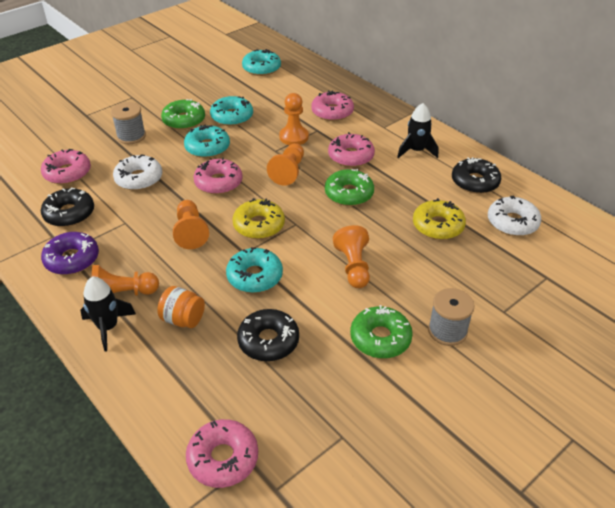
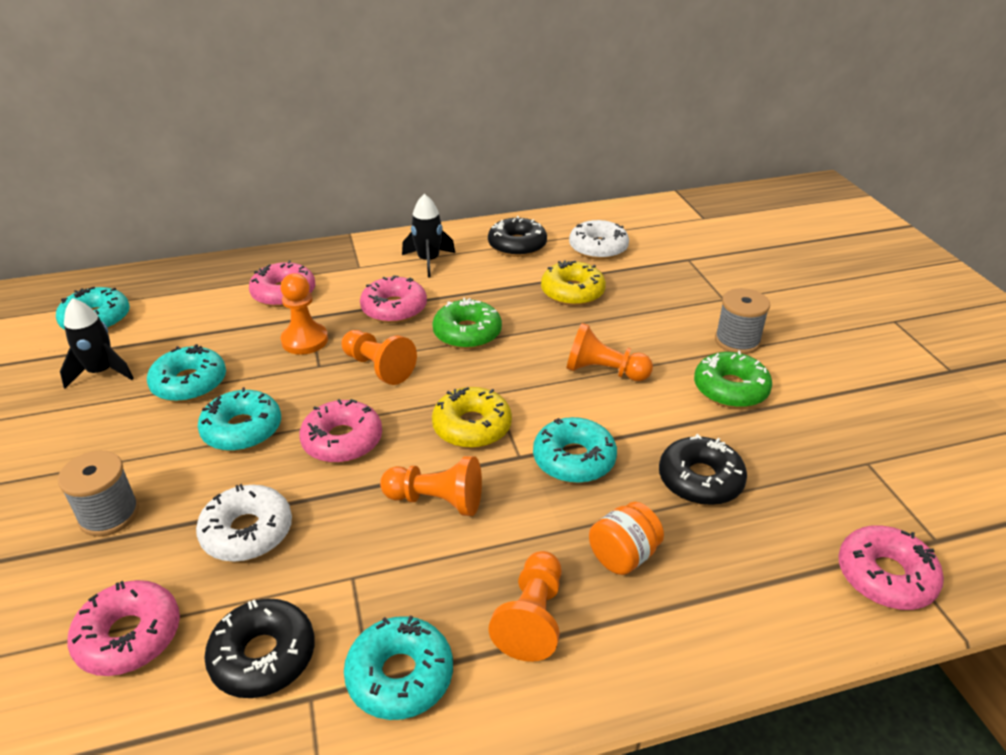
camera: 65 degrees left, 5 degrees down
purple donut [41,232,99,275] -> turquoise donut [344,616,453,720]
black rocket [80,277,136,352] -> black rocket moved to [60,298,134,389]
green donut [161,99,205,130] -> none

